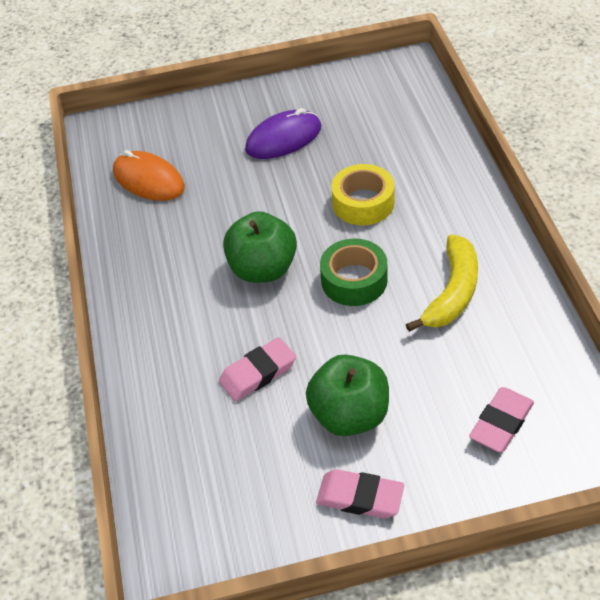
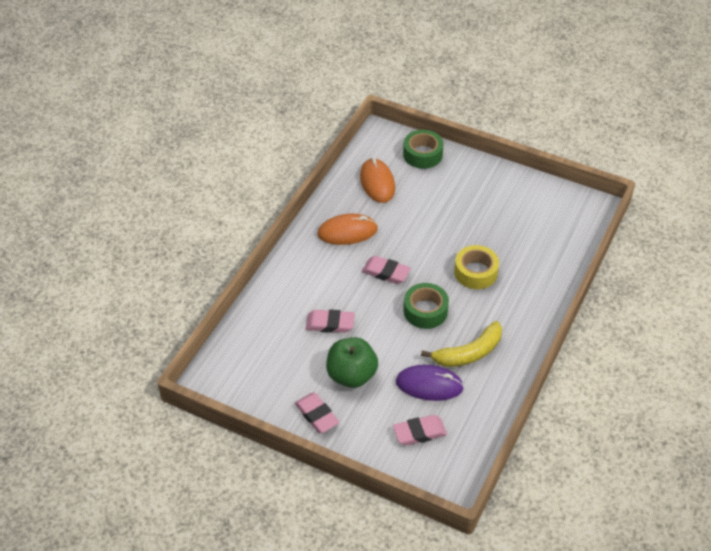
camera: 35 degrees right, 0 degrees up
green apple [223,211,297,283] -> pink eraser [362,256,411,284]
purple mouse [245,108,321,159] -> purple mouse moved to [396,365,464,401]
none -> orange mouse [317,214,378,245]
none -> green tape [403,130,444,169]

